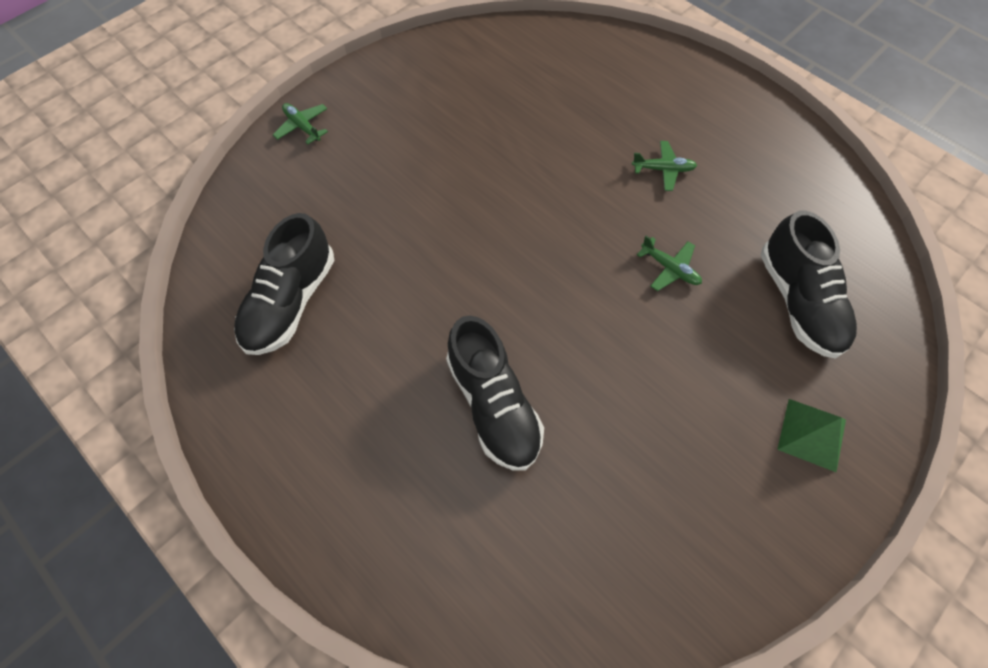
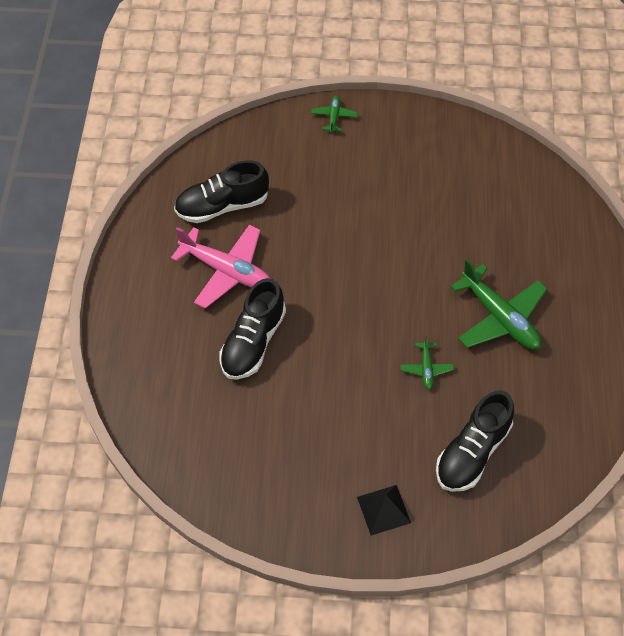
camera: 50 degrees right, 5 degrees down
green plane [632,141,697,191] -> green plane [451,259,547,350], size x2.09
green pyramid [777,399,846,472] -> black pyramid [357,485,411,535]
none -> pink plane [171,225,271,309]

